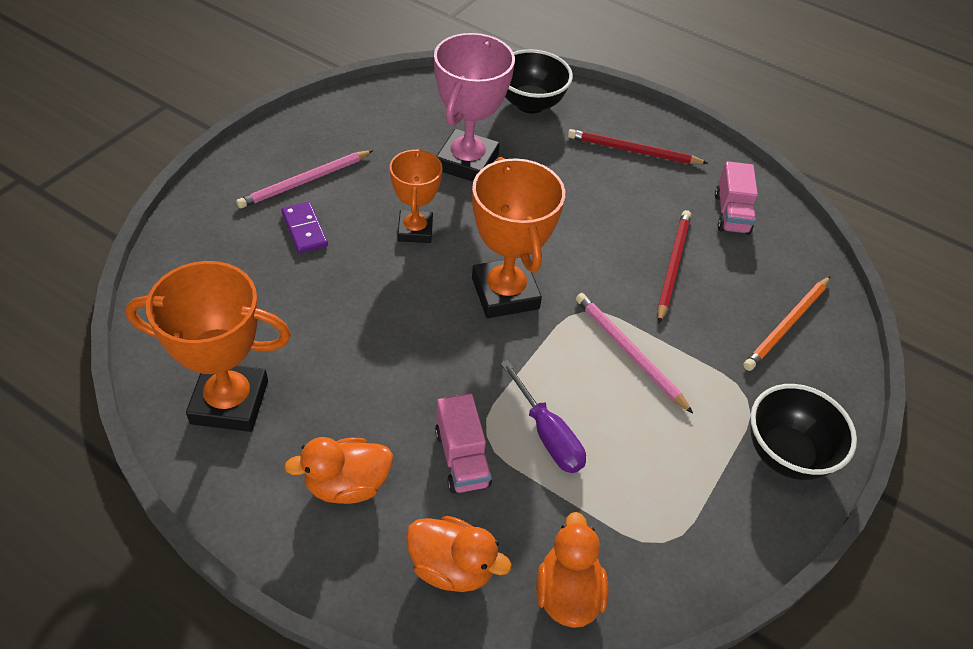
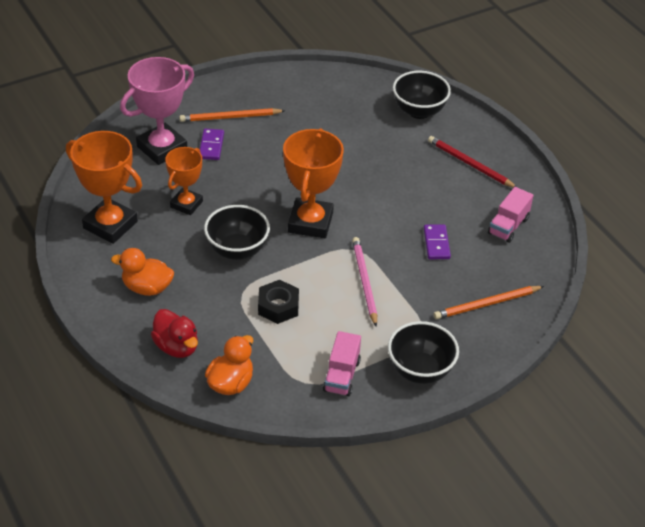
camera: 30 degrees right, 5 degrees down
pink pencil [236,150,373,208] -> orange pencil [179,108,286,122]
orange trophy [390,149,443,243] -> orange trophy moved to [165,147,203,215]
orange duck [406,516,512,592] -> red duck [151,309,198,358]
pink trophy [434,33,515,182] -> pink trophy moved to [120,57,194,165]
pink truck [435,394,492,493] -> pink truck moved to [323,331,361,396]
purple screwdriver [500,360,586,473] -> black nut [258,280,299,324]
red pencil [658,210,691,323] -> purple domino [424,224,451,259]
none -> black bowl [204,205,270,260]

